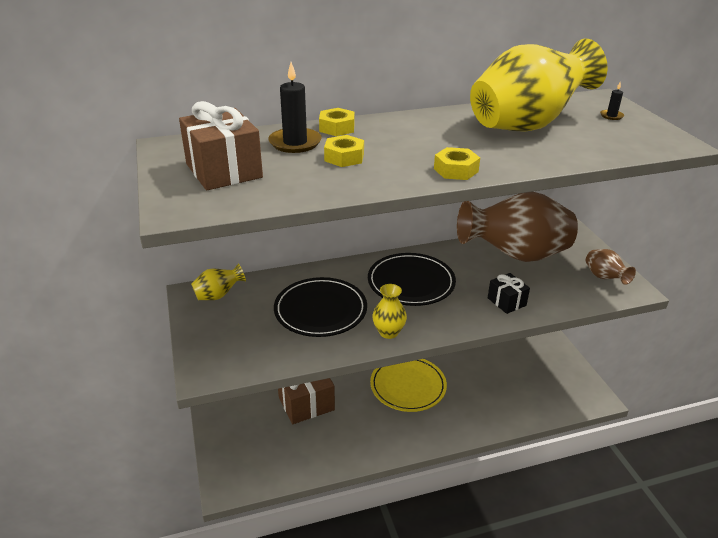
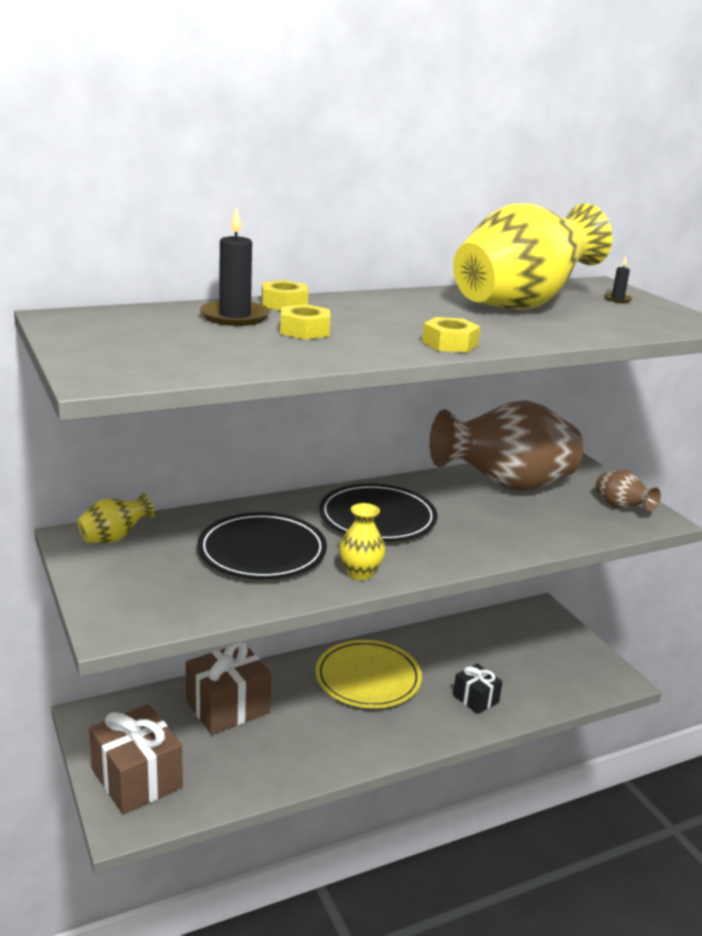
camera: 10 degrees left, 10 degrees down
brown gift [179,101,263,190] -> brown gift moved to [89,704,183,814]
black gift [488,273,530,314] -> black gift moved to [453,663,503,714]

